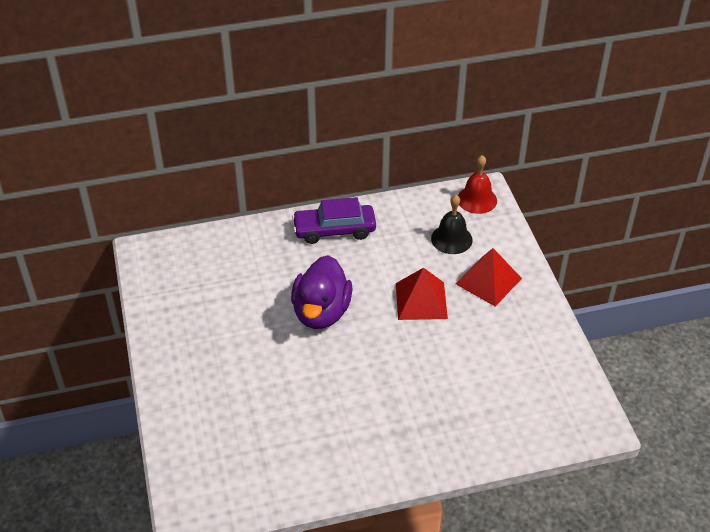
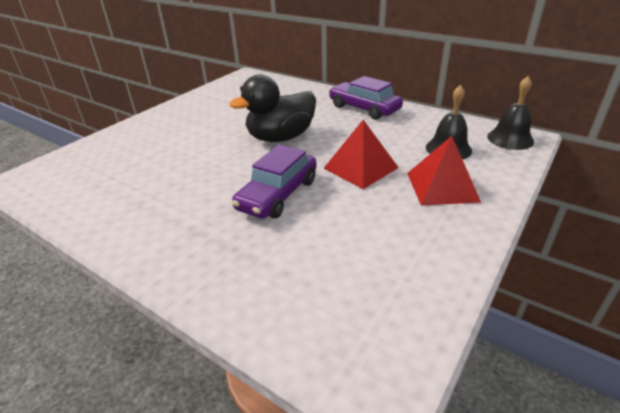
camera: 50 degrees right, 10 degrees down
purple duck [291,255,353,329] -> black duck [229,74,316,142]
red bell [458,155,497,214] -> black bell [487,76,534,150]
none -> purple car [232,145,317,219]

